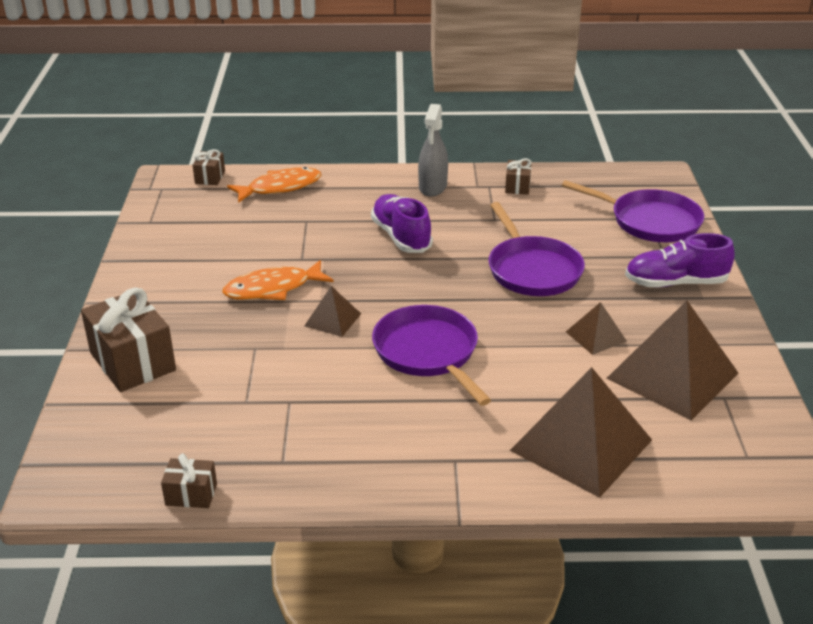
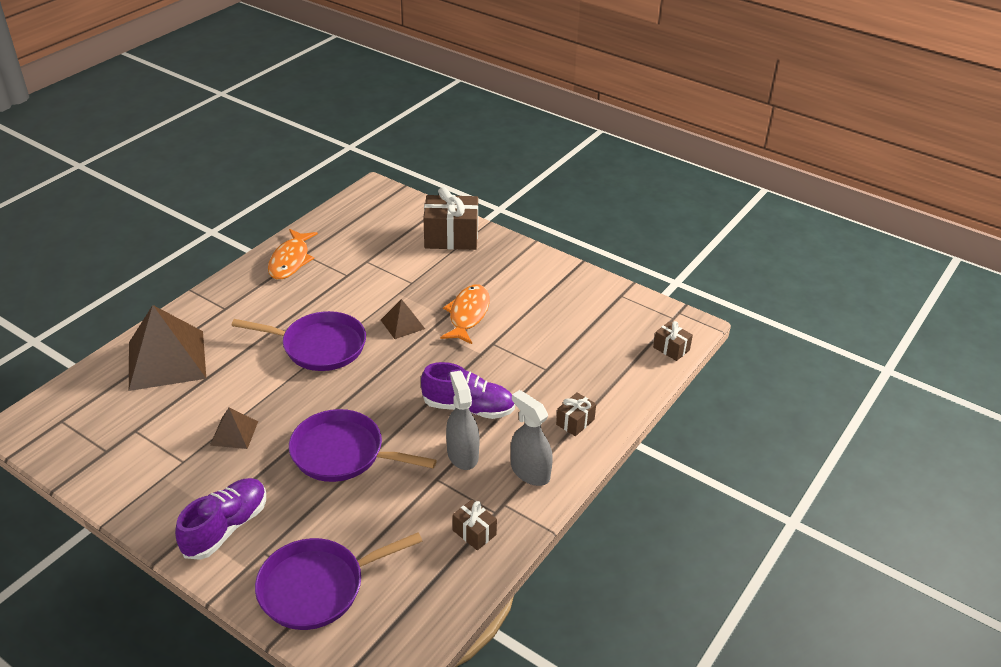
camera: 125 degrees right, 5 degrees up
brown gift [161,453,217,508] -> brown gift moved to [556,393,596,436]
orange fish [227,167,321,203] -> orange fish moved to [268,229,318,280]
brown pyramid [607,301,739,420] -> none
none -> grey spray bottle [446,371,480,470]

